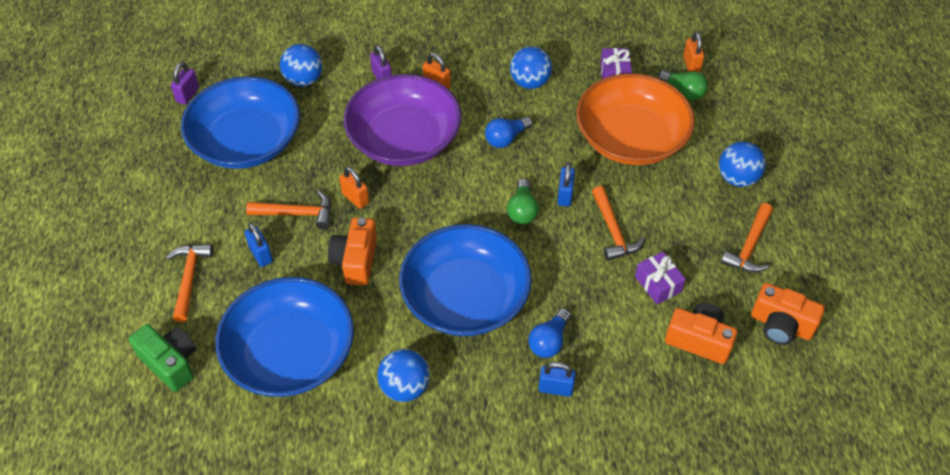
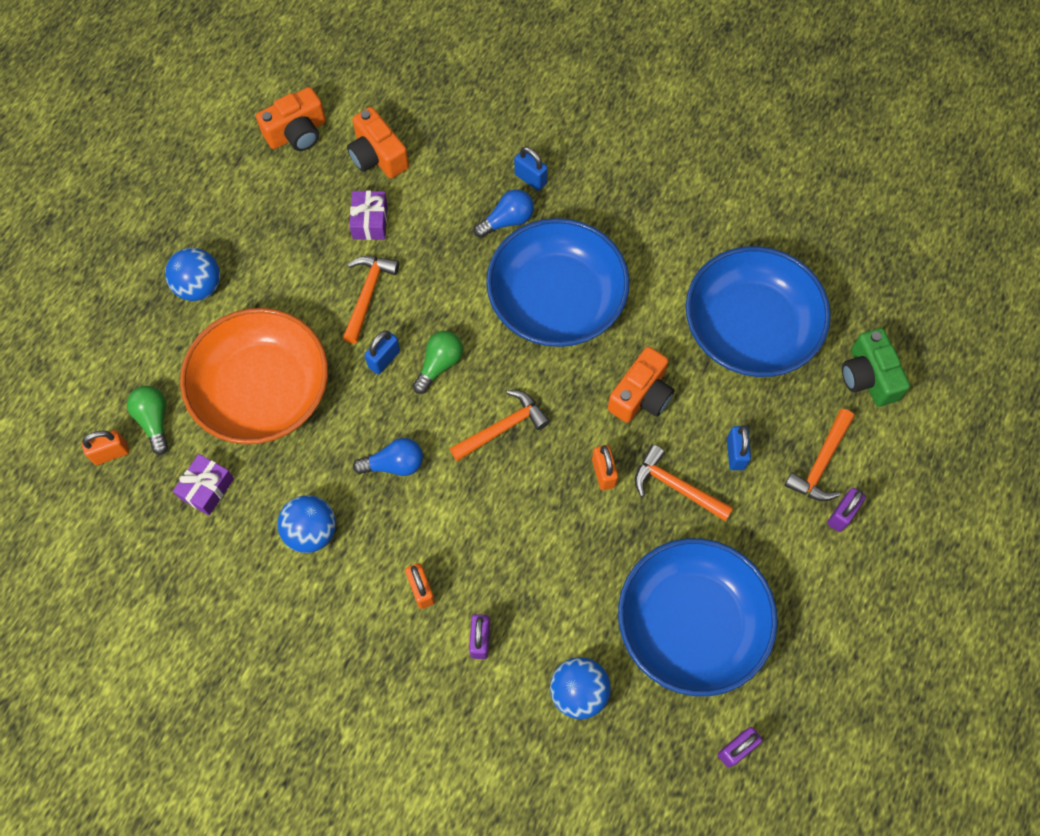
camera: 150 degrees left, 15 degrees up
purple bowl [343,74,462,166] -> none
blue ball [377,349,430,402] -> none
orange padlock [683,31,704,73] -> orange padlock turned 45 degrees clockwise [82,430,129,465]
orange hammer [721,203,773,273] -> orange hammer moved to [449,390,550,461]
orange camera [751,283,825,345] -> orange camera turned 90 degrees clockwise [256,87,326,151]
none -> purple padlock [827,488,866,532]

